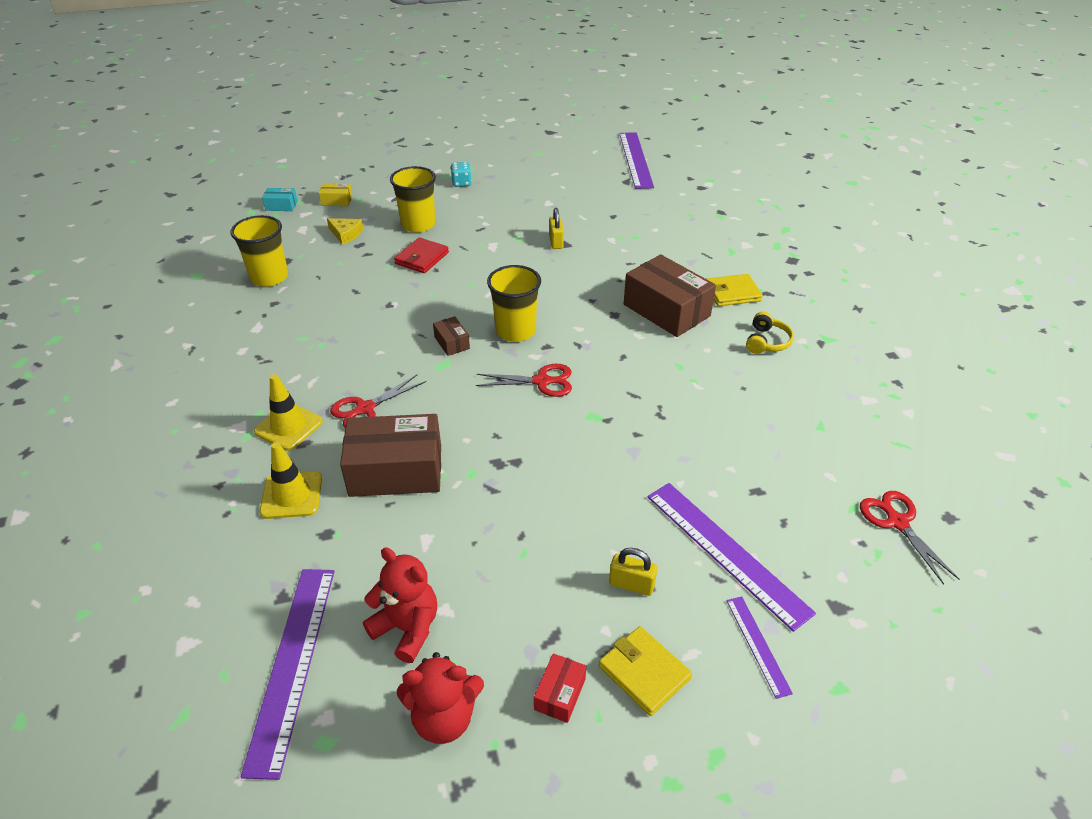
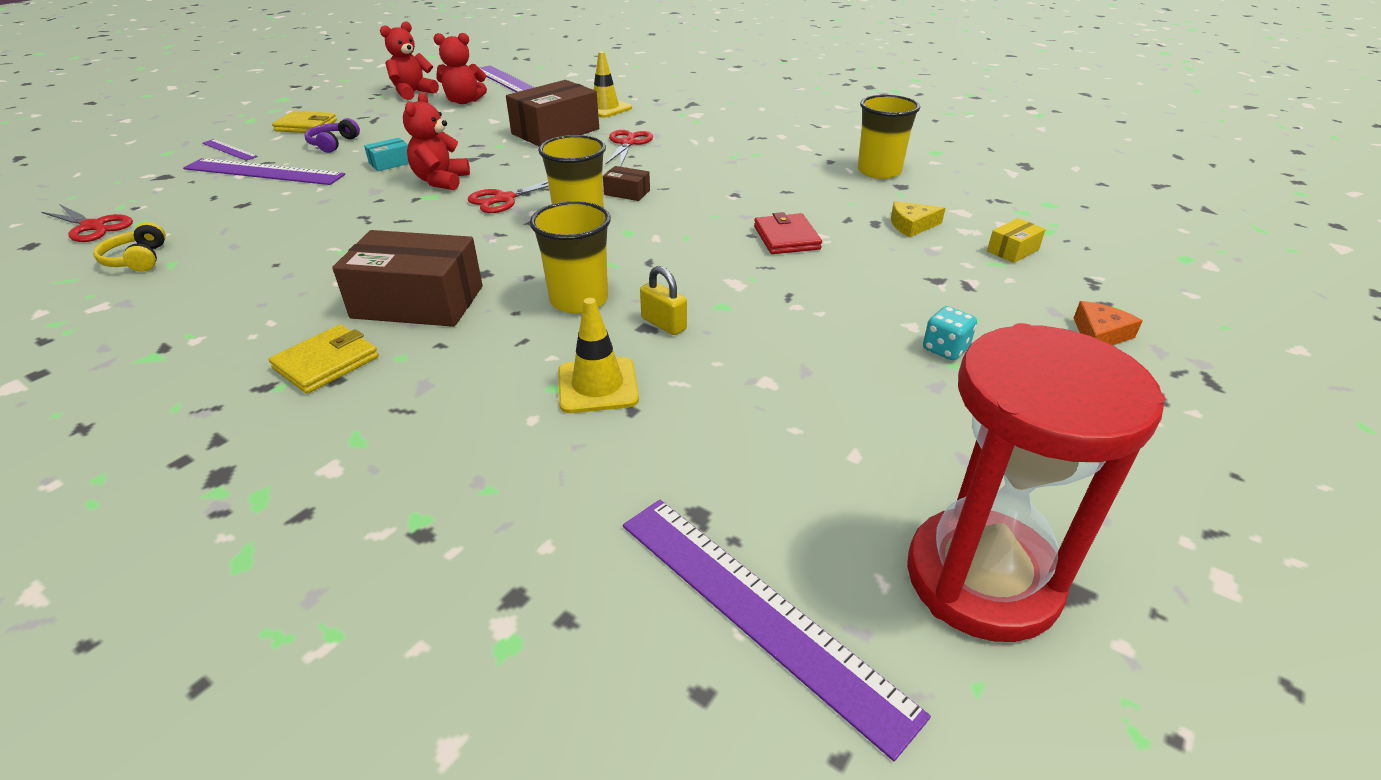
camera: 140 degrees right, 5 degrees down
yellow traffic cone [254,374,323,451] -> yellow traffic cone moved to [558,298,639,413]
turquoise box [262,188,298,211] -> turquoise box moved to [364,138,409,171]
yellow cup [390,166,436,233] -> yellow cup moved to [530,201,611,313]
red box [534,654,586,723] -> none
yellow padlock [609,548,657,596] -> purple headphones [304,118,360,153]
yellow headphones [746,312,794,354] -> yellow headphones moved to [93,222,166,272]
none -> red teddy bear [403,92,470,190]
none -> red hourglass [907,323,1166,642]
none -> orange cheese [1074,301,1143,345]

